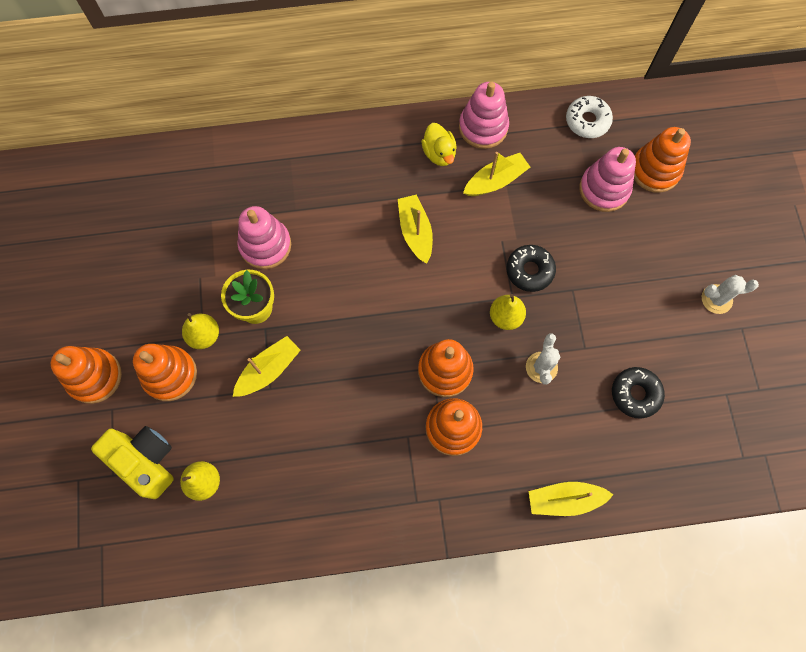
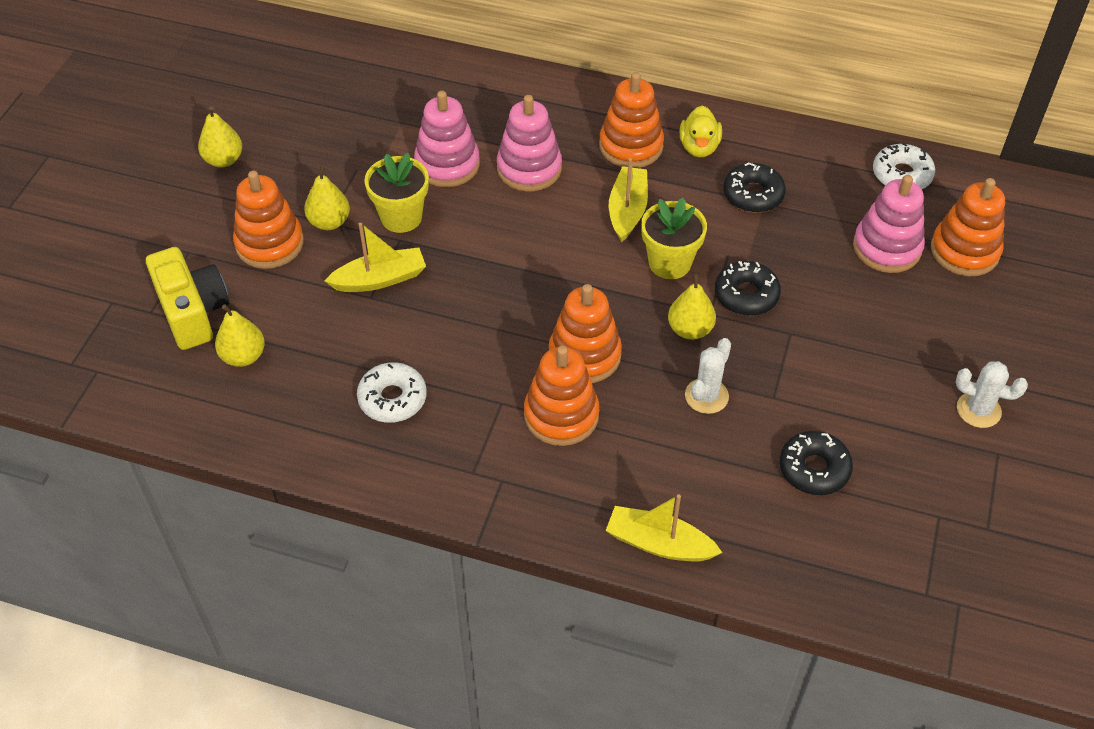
camera: 25 degrees right, 20 degrees down
orange stacking toy [51,346,122,404] -> orange stacking toy moved to [599,72,664,168]
pink stacking toy [459,82,509,149] -> pink stacking toy moved to [497,95,562,191]
yellow boat [463,152,530,196] -> black donut [724,162,786,213]
none -> yellow pear [198,106,242,167]
none -> white donut [357,362,427,423]
none -> yellow flower pot [641,197,707,279]

